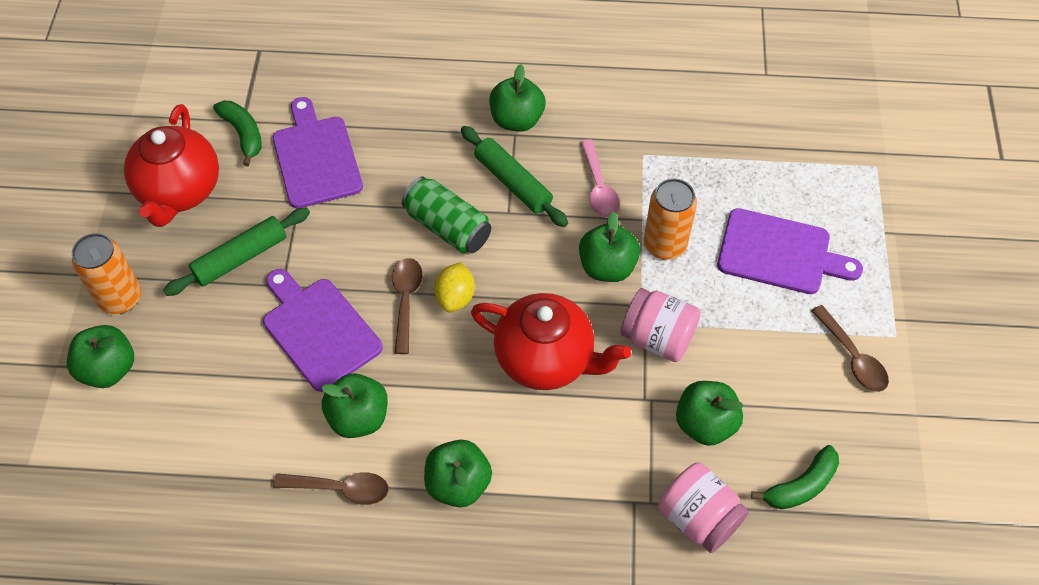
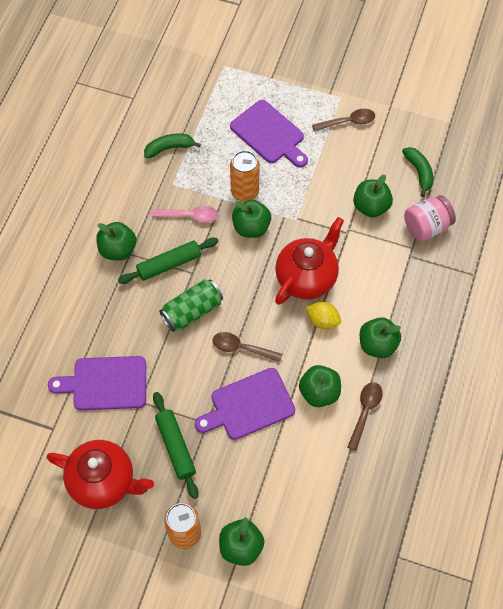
camera: 75 degrees left, 5 degrees up
green banana [213,101,262,166] -> green banana moved to [144,134,201,158]
yellow lemon [434,262,475,312] -> yellow lemon moved to [305,302,341,329]
pink jar [621,288,701,362] -> none
purple cutting board [717,208,863,294] -> purple cutting board turned 105 degrees clockwise [230,100,308,168]

